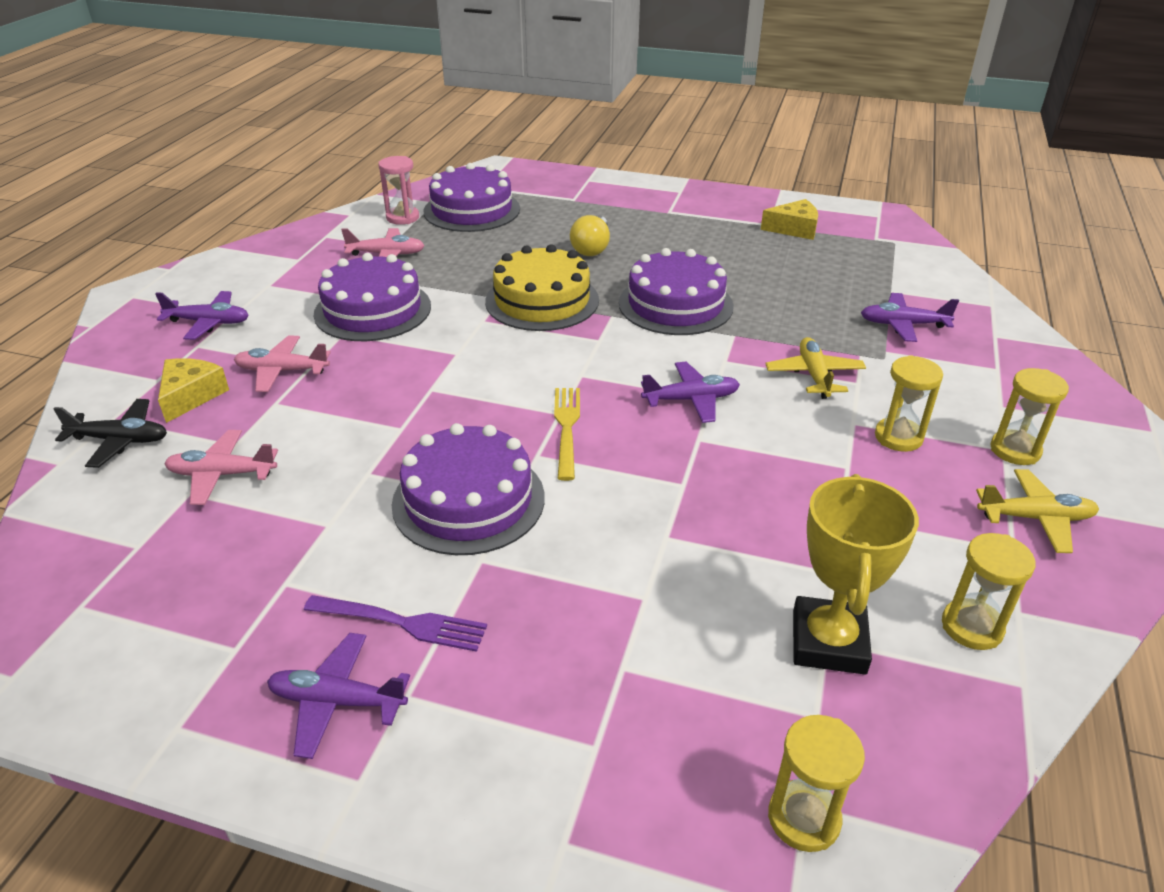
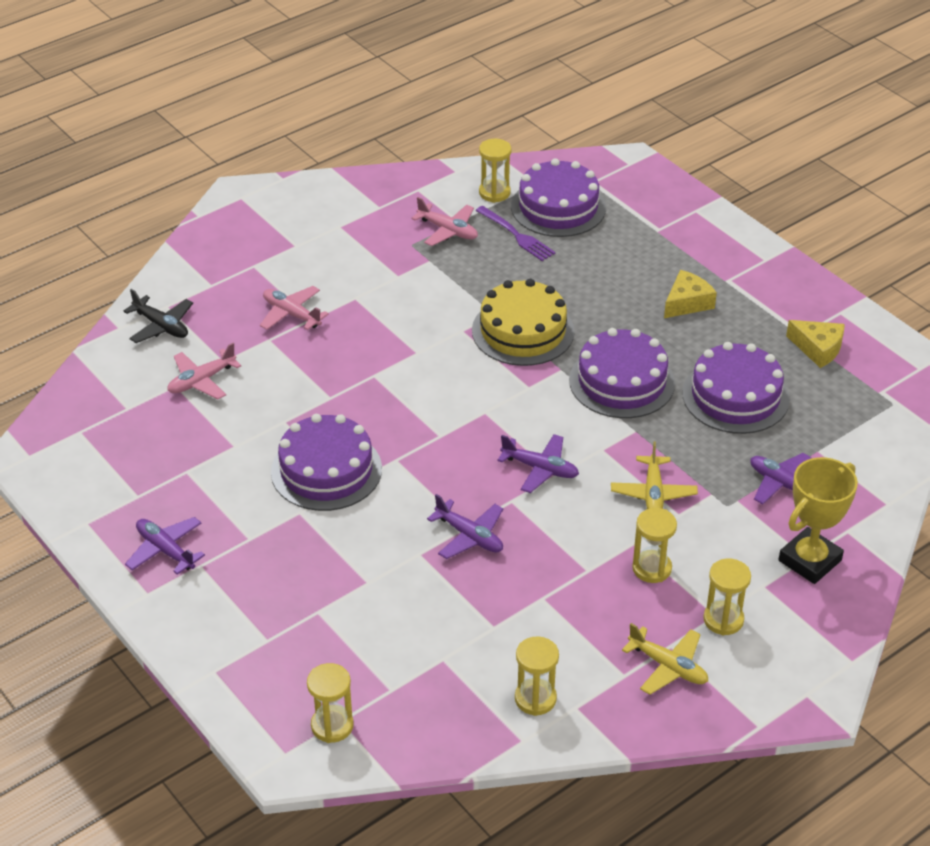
camera: 35 degrees right, 5 degrees up
purple plane [155,291,249,340] -> purple plane moved to [427,494,503,559]
yellow cheese [158,358,229,423] -> yellow cheese moved to [664,270,717,318]
pink plane [164,430,278,505] -> pink plane turned 75 degrees counterclockwise [167,343,242,400]
purple fork [304,595,487,652] -> purple fork moved to [476,206,555,261]
purple cake [314,253,431,341] -> purple cake moved to [682,342,790,434]
pink hourglass [379,156,419,225] -> yellow hourglass [479,139,511,203]
yellow fork [554,388,580,481] -> none
yellow light bulb [570,215,610,256] -> none
yellow plane [766,337,866,399] -> yellow plane turned 150 degrees clockwise [611,442,698,509]
yellow trophy [793,474,919,675] -> yellow trophy moved to [778,457,858,584]

